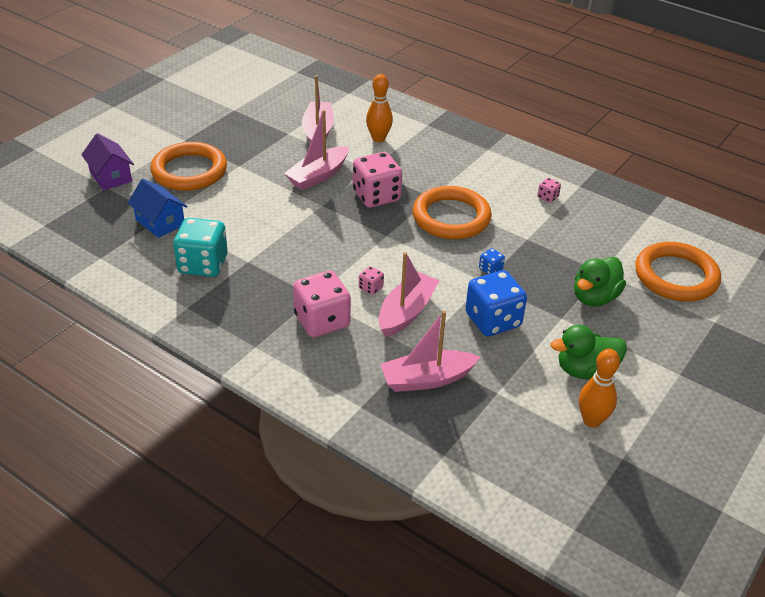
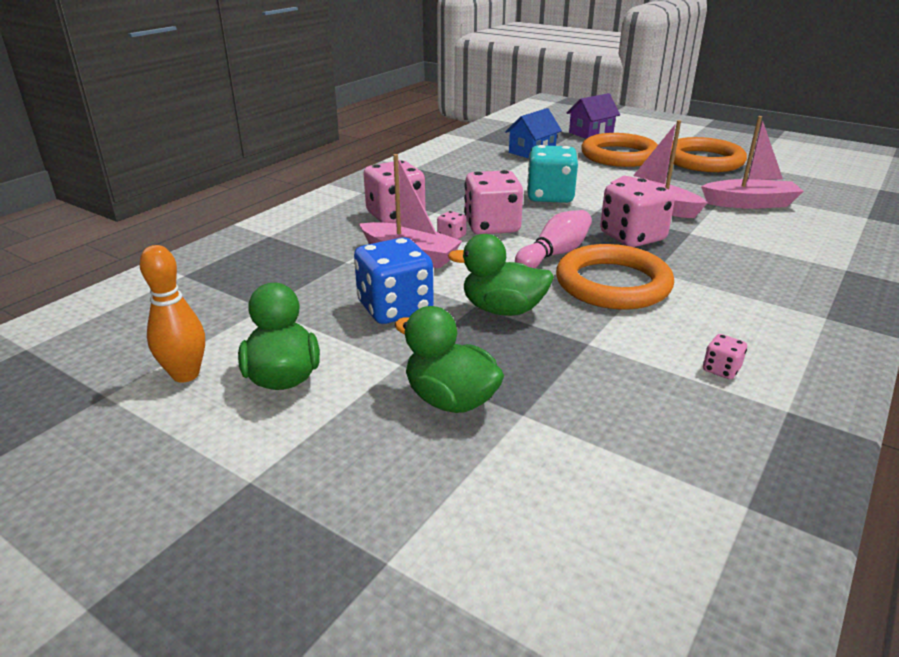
camera: 90 degrees right, 10 degrees down
turquoise dice [173,218,228,277] -> turquoise dice moved to [527,145,578,203]
orange bowling pin [366,74,393,142] -> none
pink boat [380,311,480,392] -> none
blue dice [479,248,505,274] -> green duck [448,234,554,316]
orange ring [635,242,721,302] -> orange ring moved to [669,137,747,172]
none -> pink dice [464,170,523,234]
none -> pink bowling pin [515,210,592,268]

